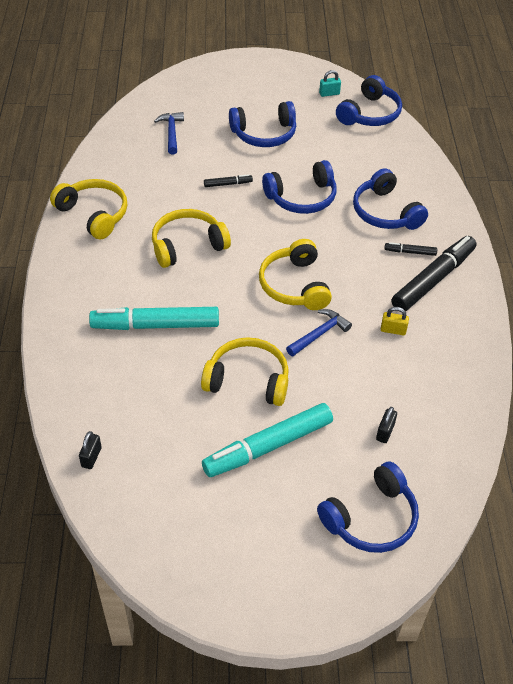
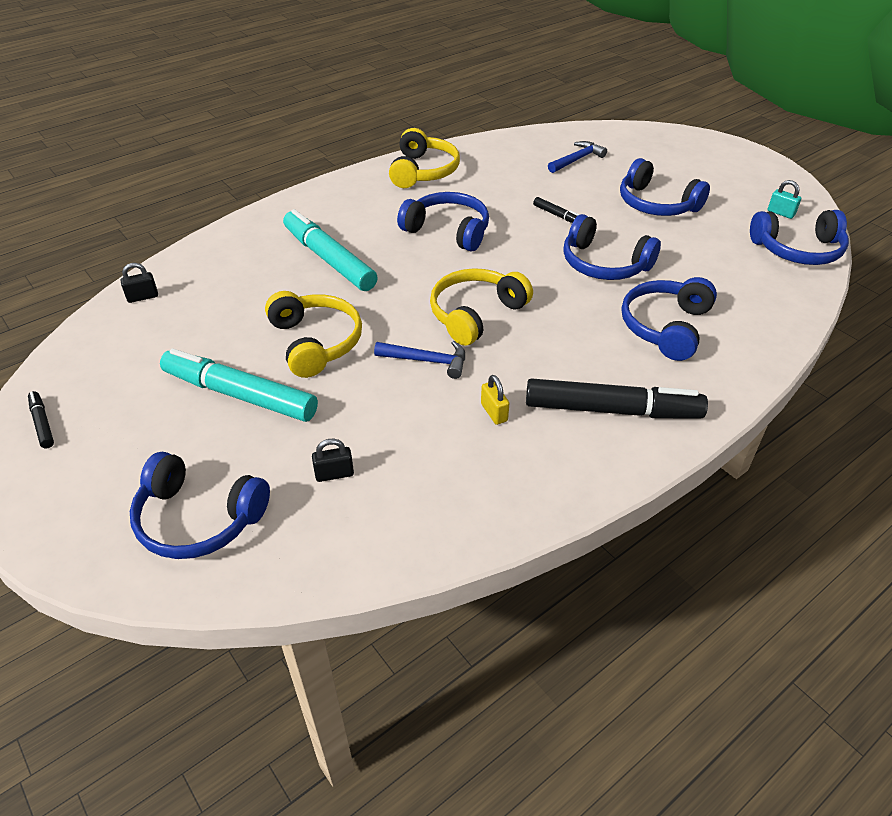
camera: 55 degrees right, 5 degrees down
yellow headphones [152,209,231,268] -> blue headphones [397,192,489,252]
black marker [384,242,437,256] -> black marker moved to [28,391,54,449]

